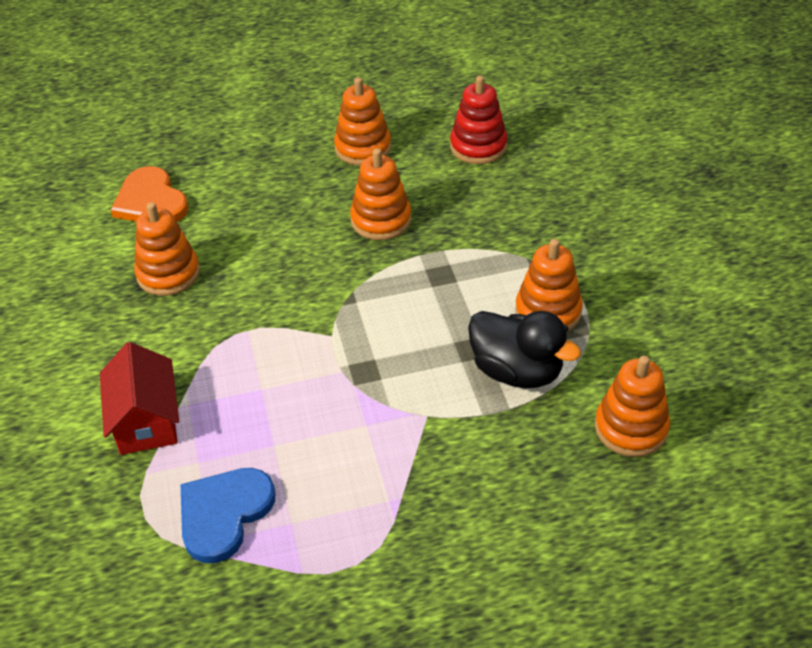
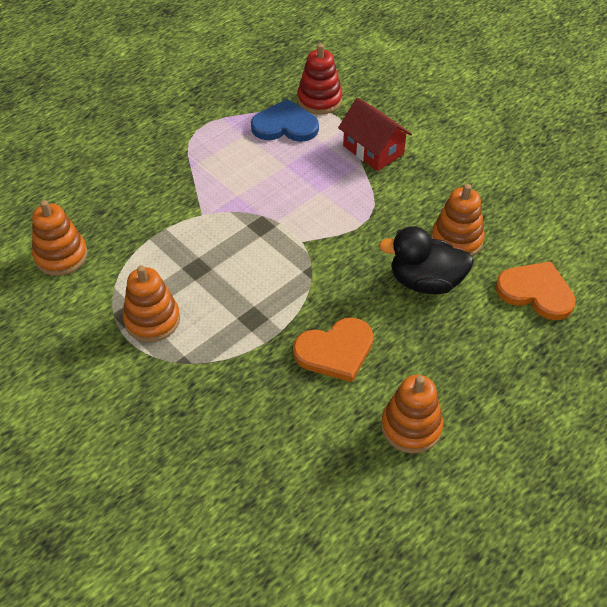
camera: 150 degrees right, 5 degrees up
blue heart [181,468,276,563] -> blue heart turned 90 degrees counterclockwise [251,99,319,142]
orange stacking toy [350,148,411,240] -> orange heart [293,317,373,382]
red stacking toy [450,76,507,164] -> red stacking toy moved to [297,44,343,115]
black duck [468,311,581,388] -> black duck moved to [378,226,474,295]

